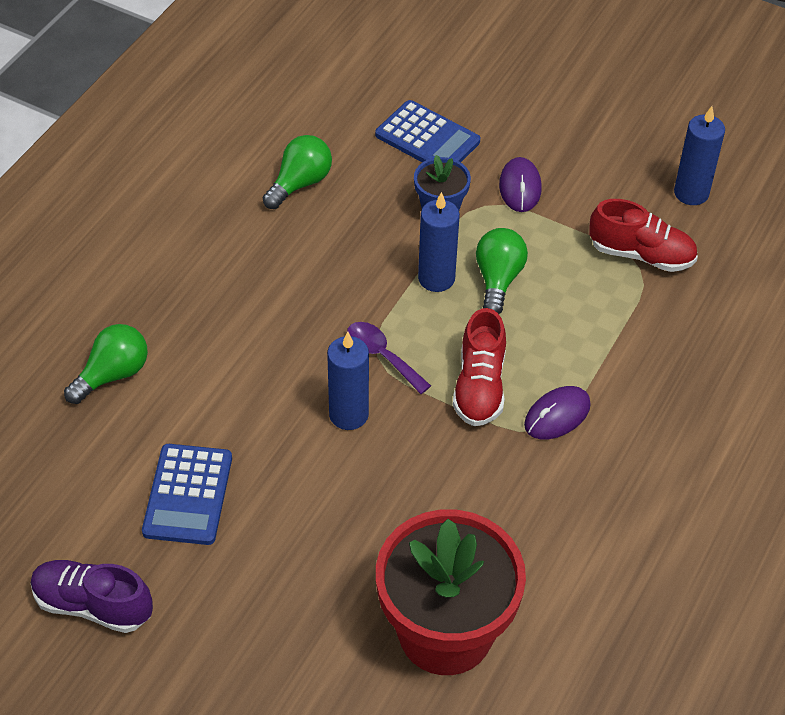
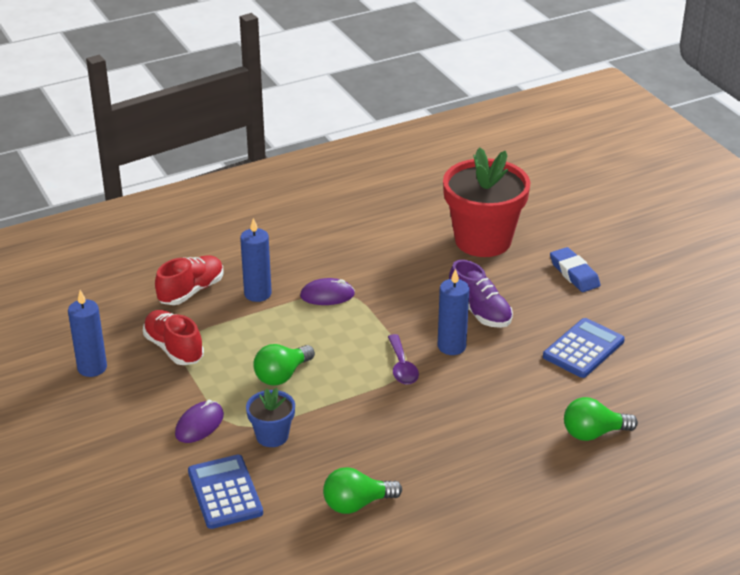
camera: 145 degrees left, 15 degrees down
purple shoe [31,560,153,633] -> purple shoe moved to [449,260,513,328]
blue candle [418,192,460,292] -> blue candle moved to [240,218,272,302]
red shoe [453,308,506,426] -> red shoe moved to [155,256,223,305]
none -> blue eraser [550,247,600,292]

